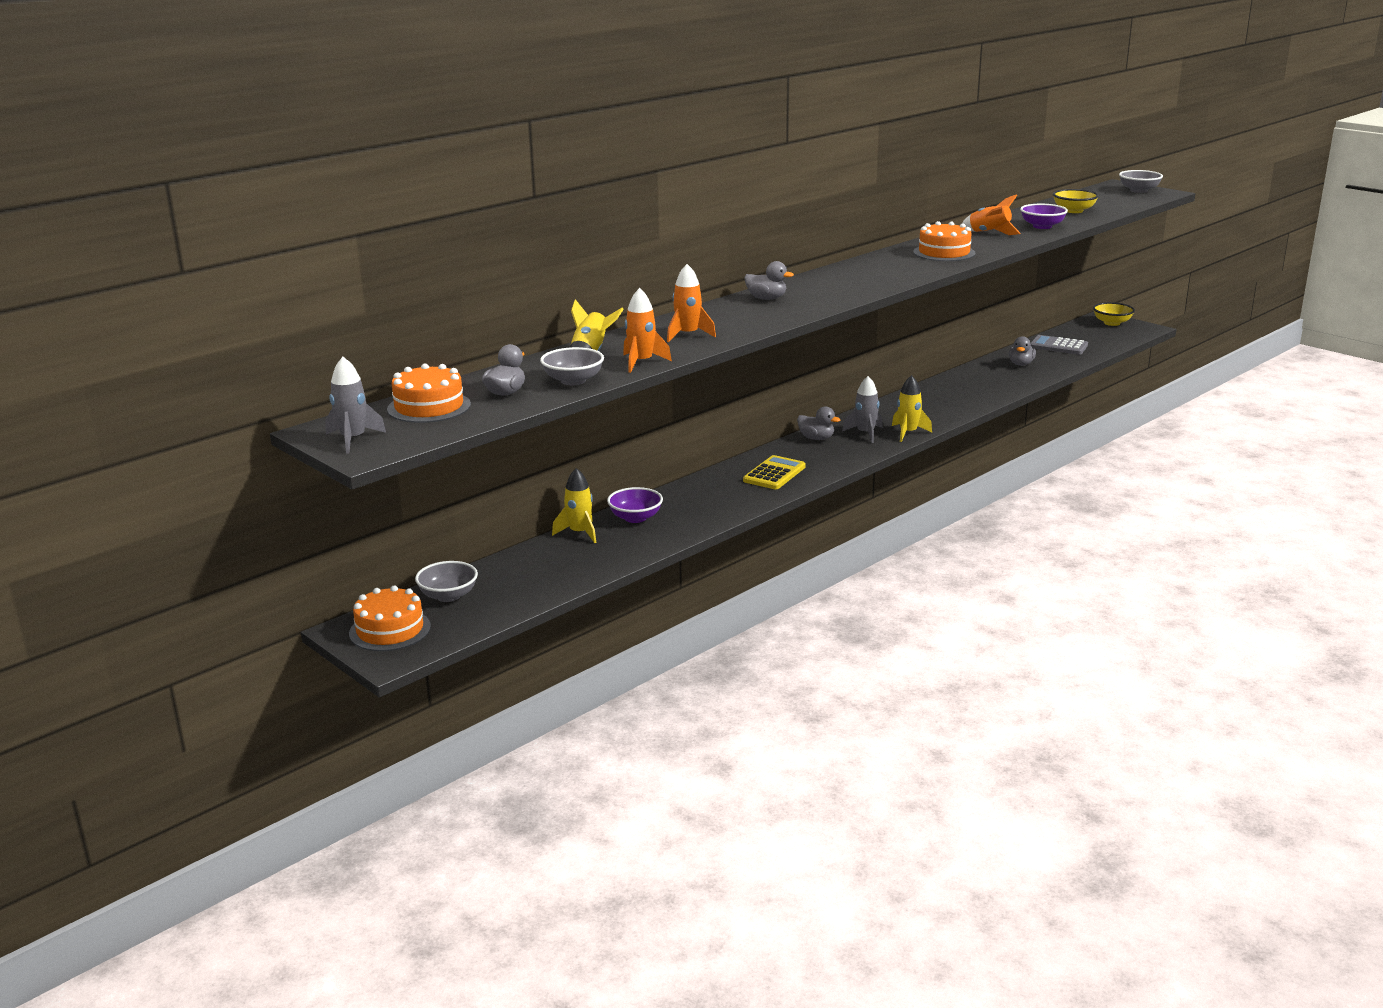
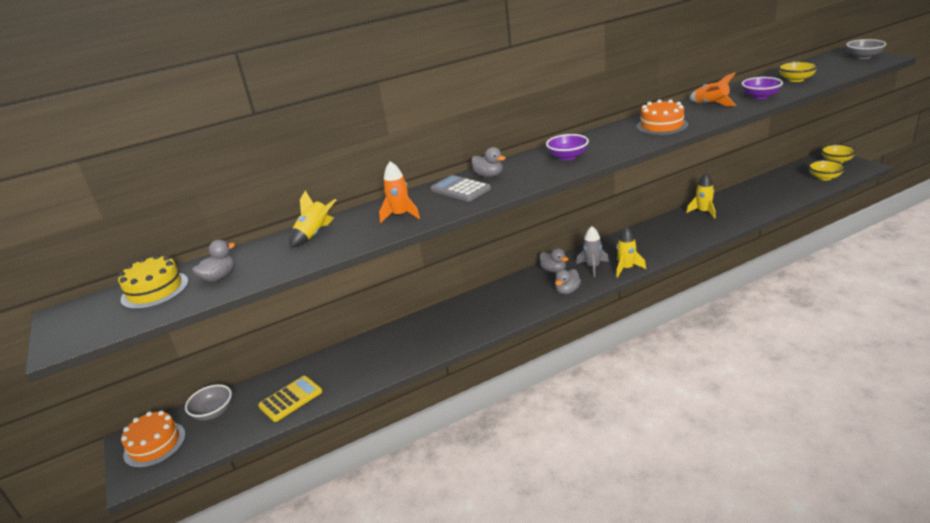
camera: 20 degrees right, 5 degrees up
grey rocket [325,357,386,453] -> none
orange cake [387,363,471,423] -> yellow cake [118,254,188,309]
grey bowl [540,347,604,385] -> none
yellow rocket [552,468,596,543] -> yellow rocket moved to [686,173,716,219]
purple bowl [607,487,663,523] -> purple bowl moved to [546,134,589,160]
orange rocket [623,288,672,373] -> none
yellow calculator [743,455,806,489] -> yellow calculator moved to [258,376,322,422]
grey duck [1009,336,1036,366] -> grey duck moved to [555,269,581,294]
grey calculator [1031,335,1088,355] -> grey calculator moved to [431,175,491,201]
none -> yellow bowl [808,160,845,180]

